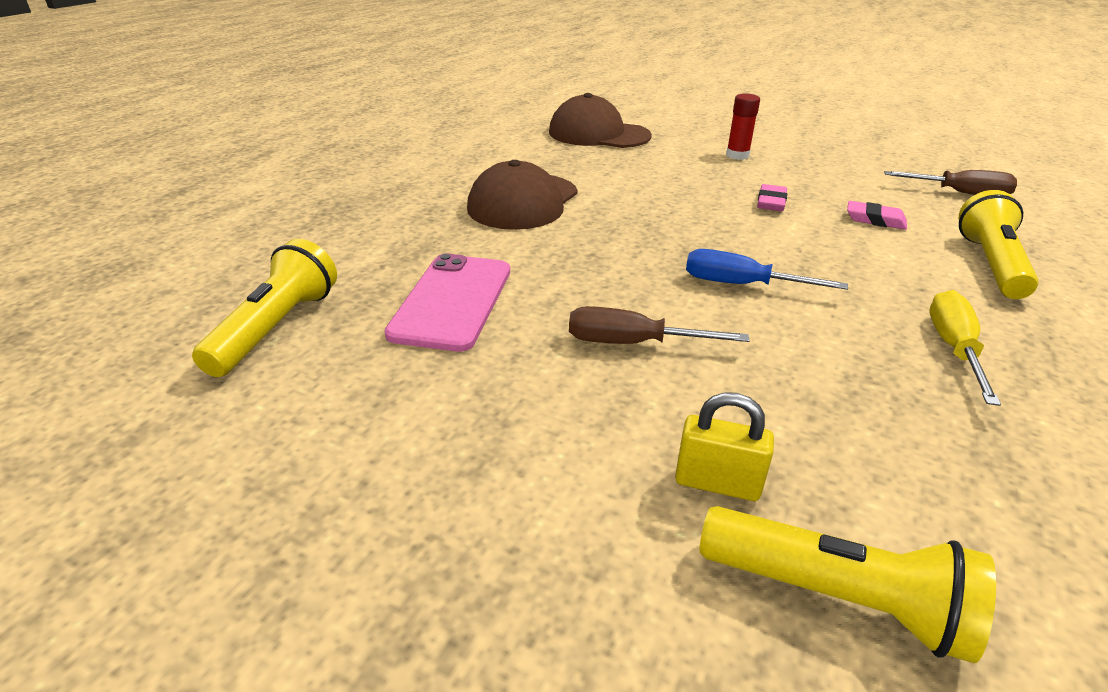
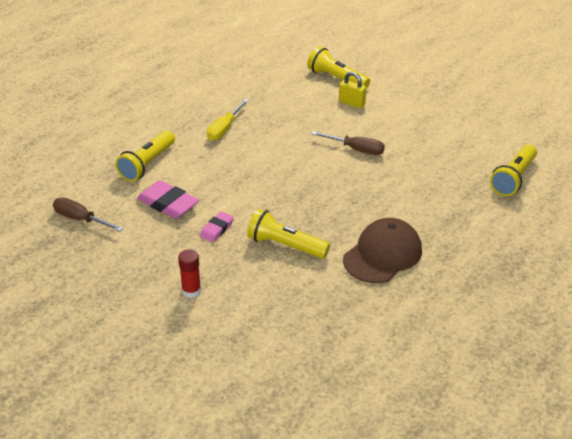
camera: 165 degrees left, 5 degrees up
pink phone [384,253,510,352] -> none
brown cap [549,93,652,148] -> none
blue screwdriver [686,249,848,290] -> none
pink eraser [847,201,907,230] -> pink eraser [137,180,199,219], size x1.71
none -> yellow flashlight [247,209,330,259]

